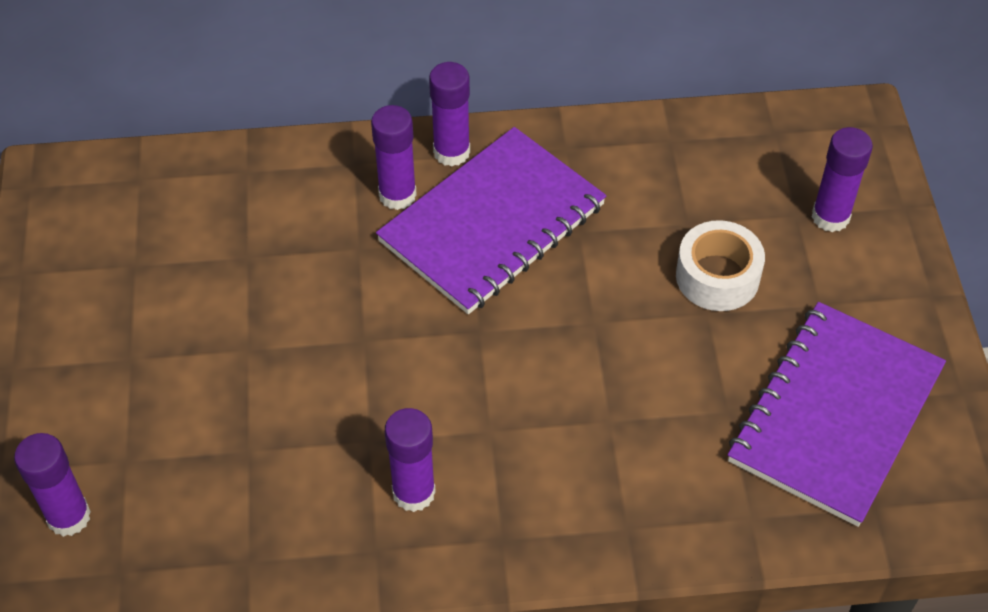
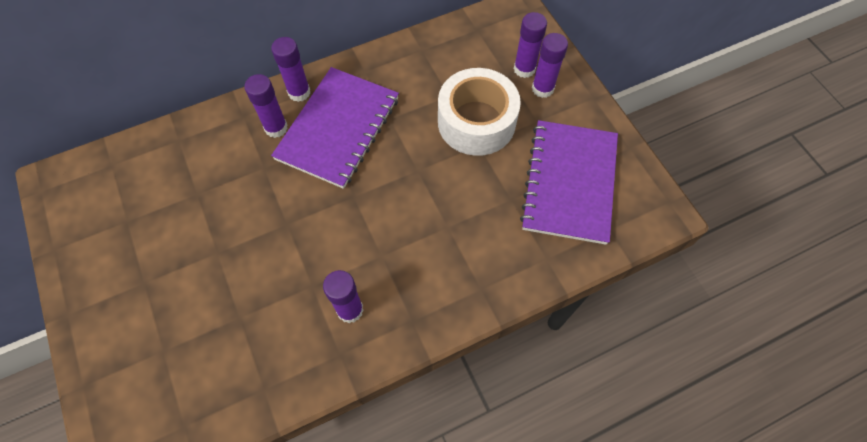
camera: 20 degrees left, 10 degrees up
purple glue stick [14,433,91,537] -> purple glue stick moved to [532,33,568,98]
white tape [676,220,765,311] -> white tape [438,68,521,156], size x1.59

